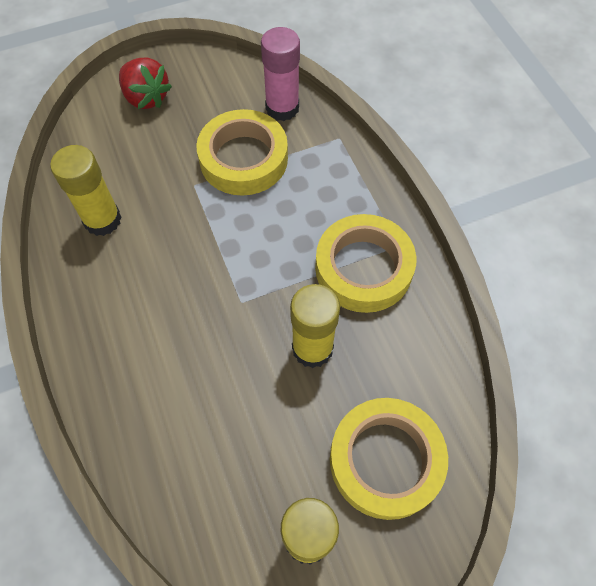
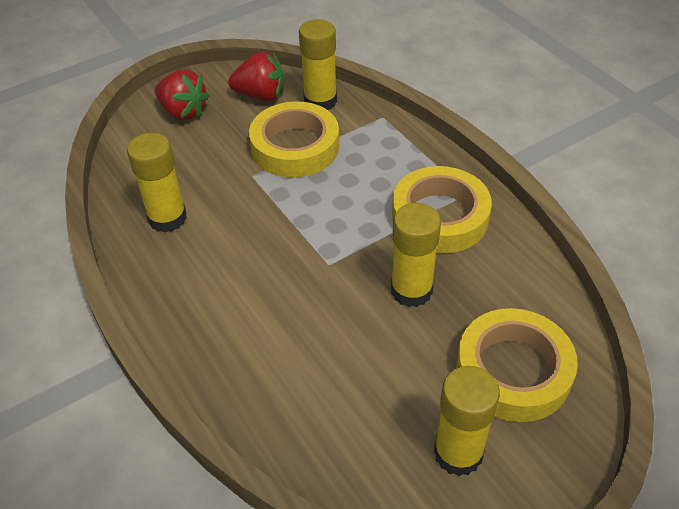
camera: 10 degrees left, 15 degrees down
pink glue stick [261,27,300,121] -> yellow glue stick [299,19,337,110]
none -> red strawberry [228,52,284,101]

